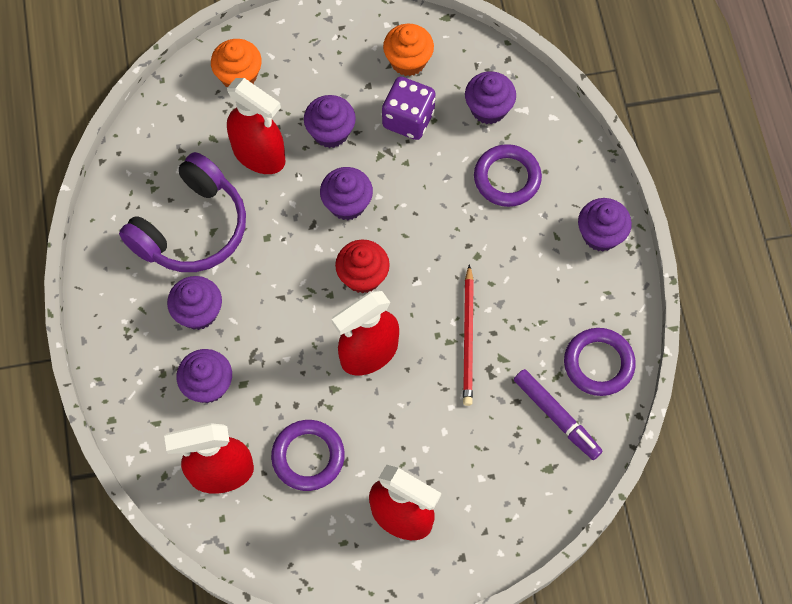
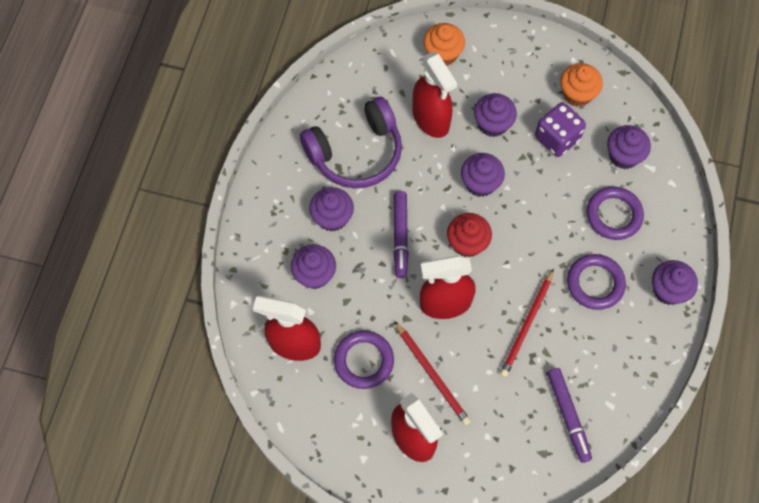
camera: 25 degrees right, 0 degrees up
purple ring [564,328,636,396] -> purple ring moved to [567,254,626,310]
none -> purple marker [393,191,409,278]
none -> red pencil [395,321,471,425]

